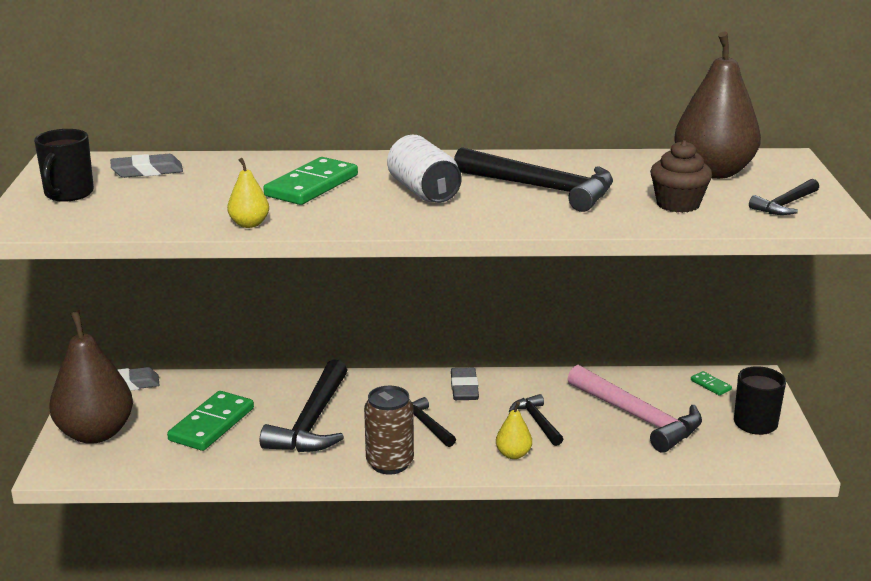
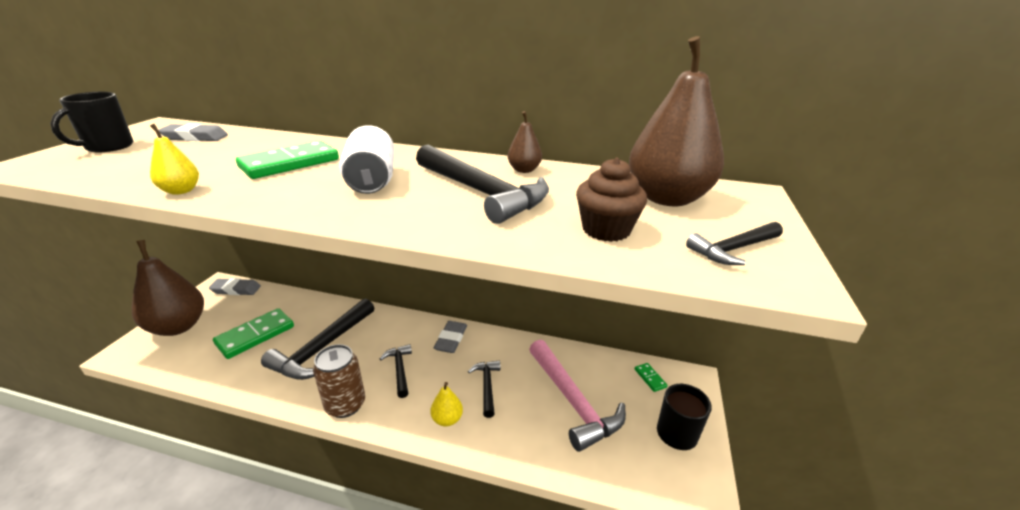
camera: 15 degrees right, 5 degrees up
none -> brown pear [507,111,542,173]

